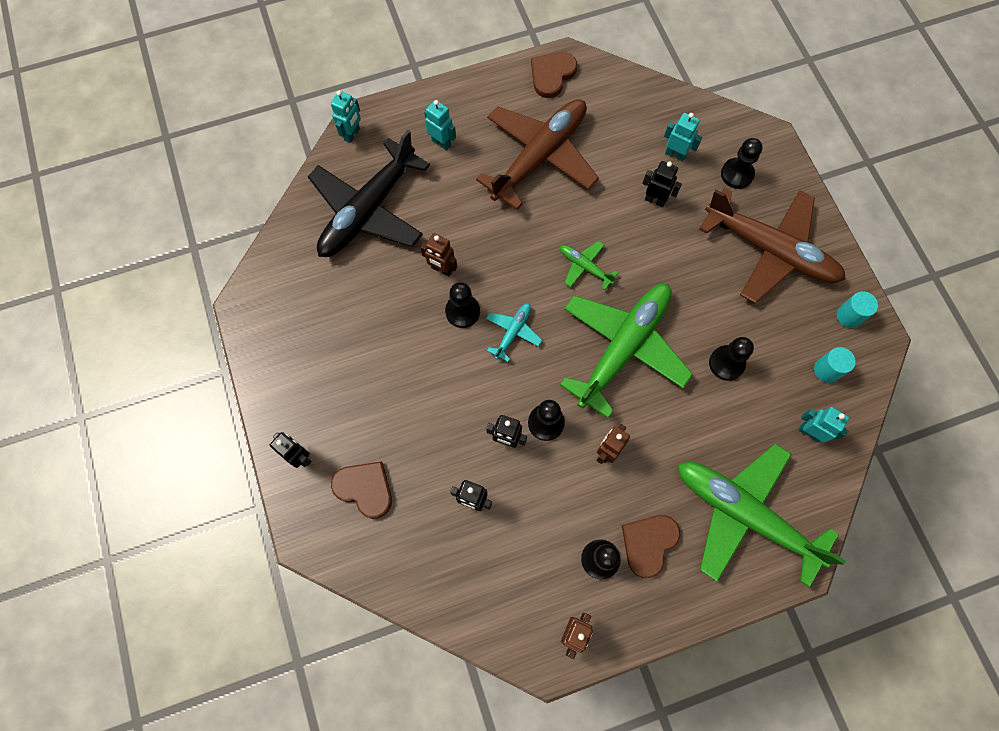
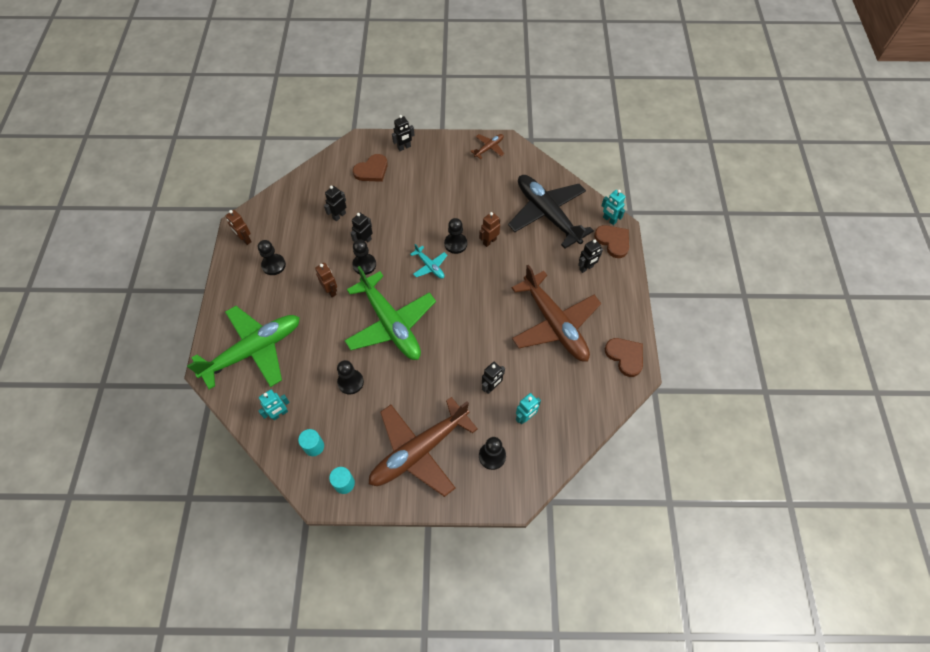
camera: 110 degrees right, 10 degrees down
turquoise robot [424,100,456,151] -> black robot [578,239,603,273]
green plane [560,241,618,290] -> none
brown heart [622,515,681,578] -> brown heart moved to [594,225,629,258]
none -> brown plane [471,134,504,159]

